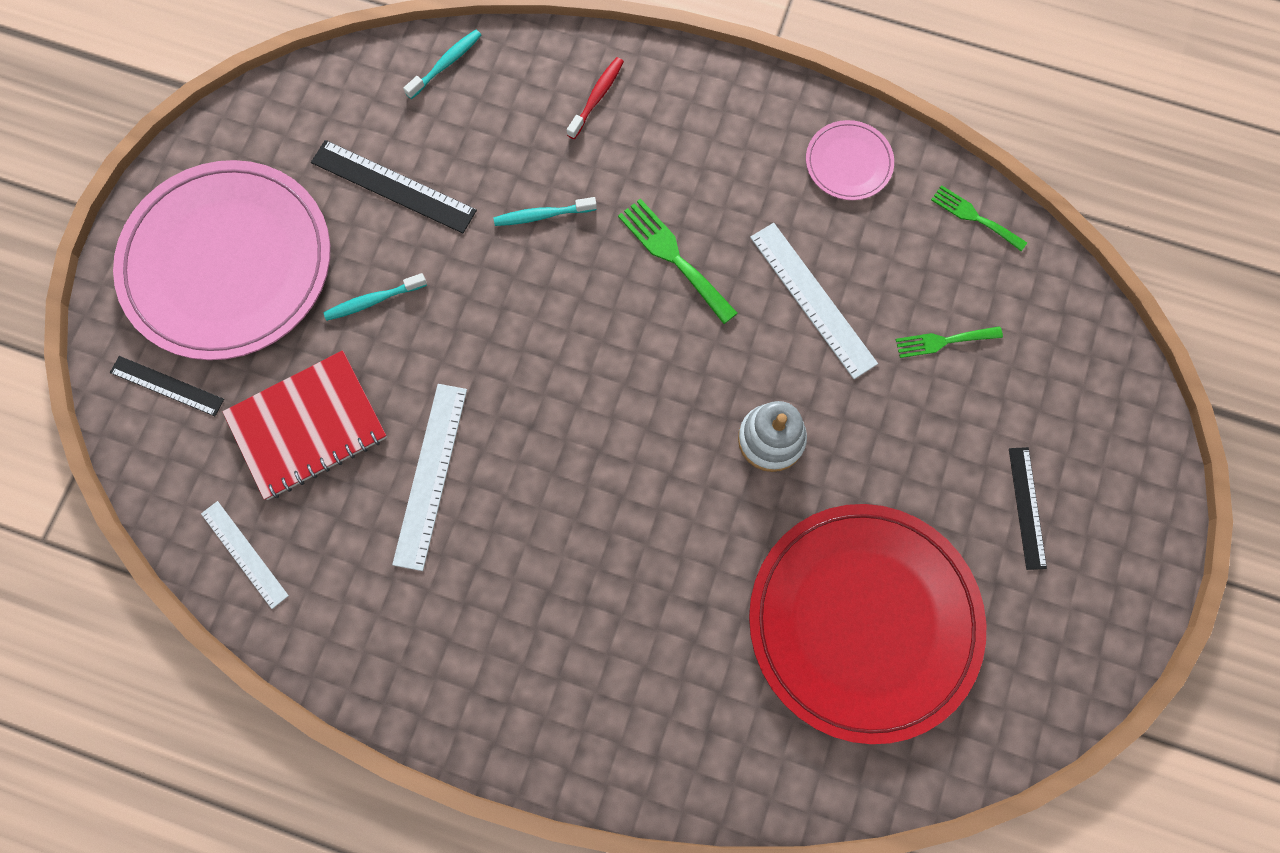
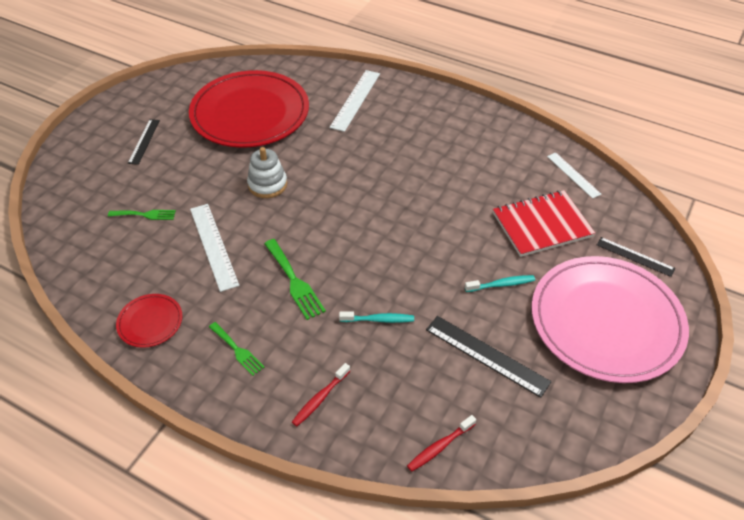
camera: 170 degrees left, 25 degrees down
white ruler [392,384,467,571] -> white ruler moved to [329,70,380,132]
turquoise toothbrush [403,29,481,99] -> red toothbrush [407,415,476,472]
pink plate [806,120,894,200] -> red plate [116,294,182,348]
green fork [931,185,1027,251] -> green fork moved to [209,322,264,376]

